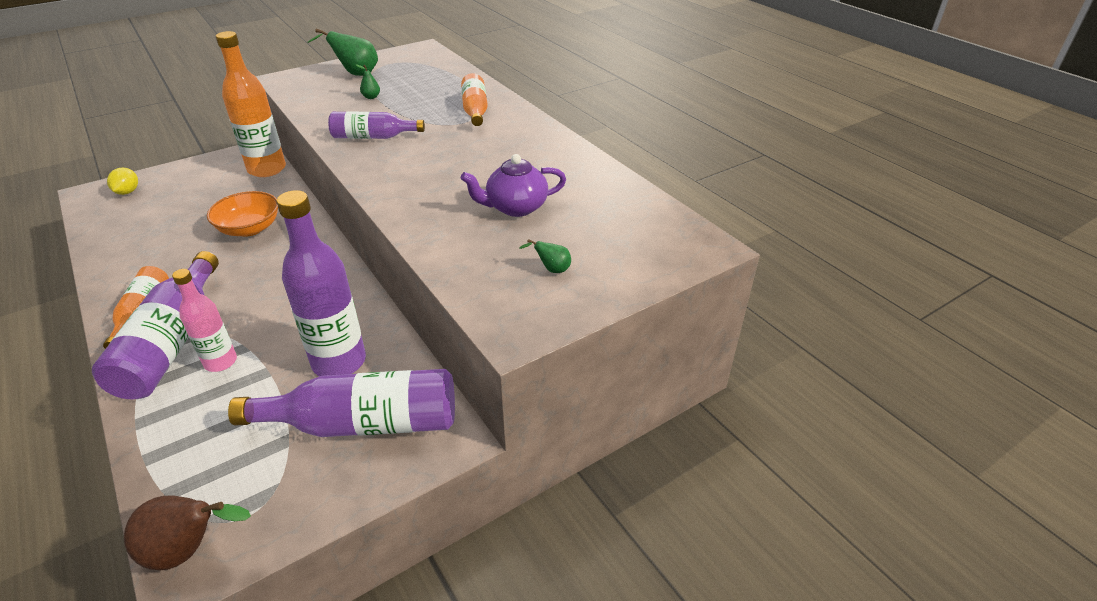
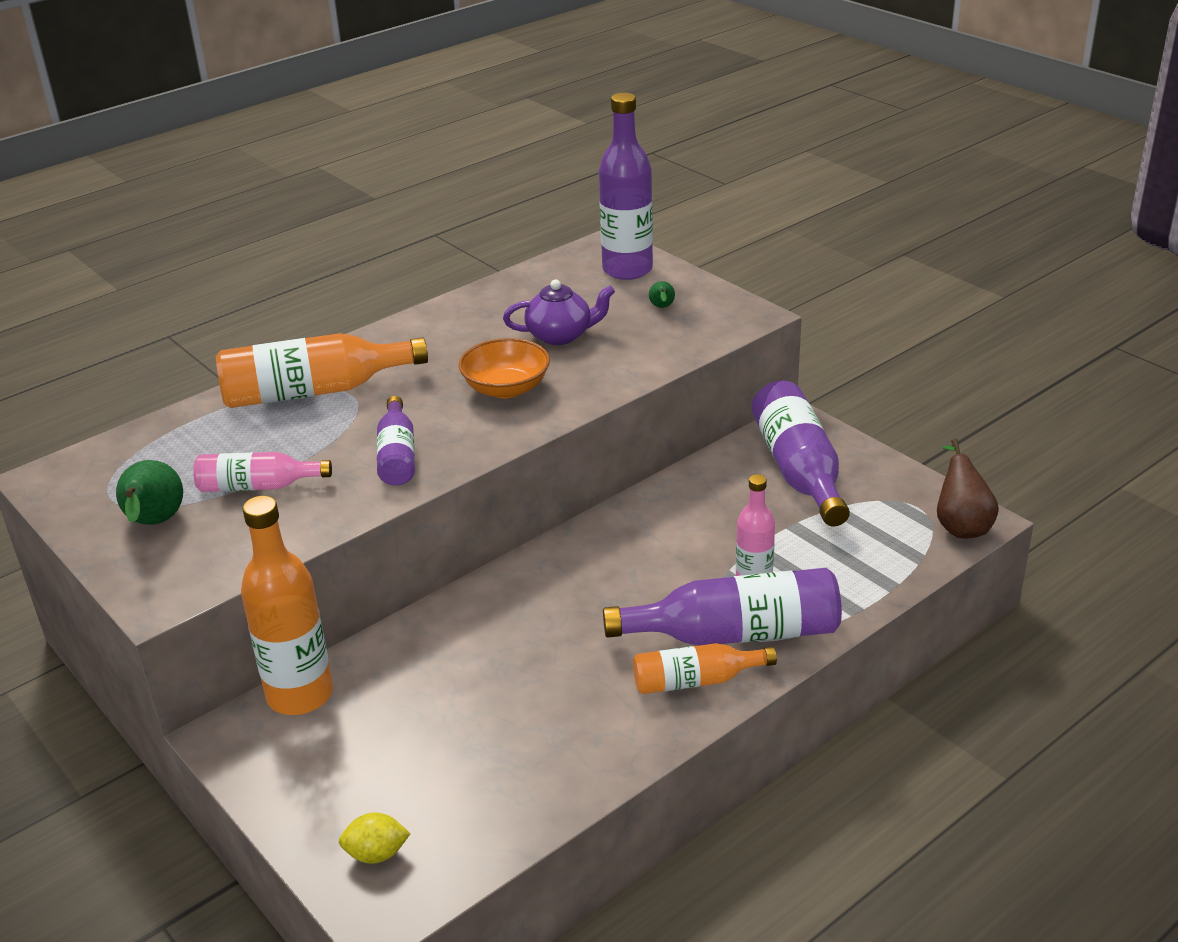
camera: 95 degrees left, 5 degrees down
orange bowl [207,191,278,237] -> orange bowl moved to [458,338,550,398]
purple bottle [277,190,366,376] -> purple bottle moved to [599,93,653,280]
green pear [356,64,380,99] -> pink bottle [193,452,332,492]
orange bottle [461,73,488,126] -> orange bottle [216,333,428,408], size x1.69
purple teapot [461,154,566,217] -> purple teapot turned 75 degrees counterclockwise [503,280,615,345]

